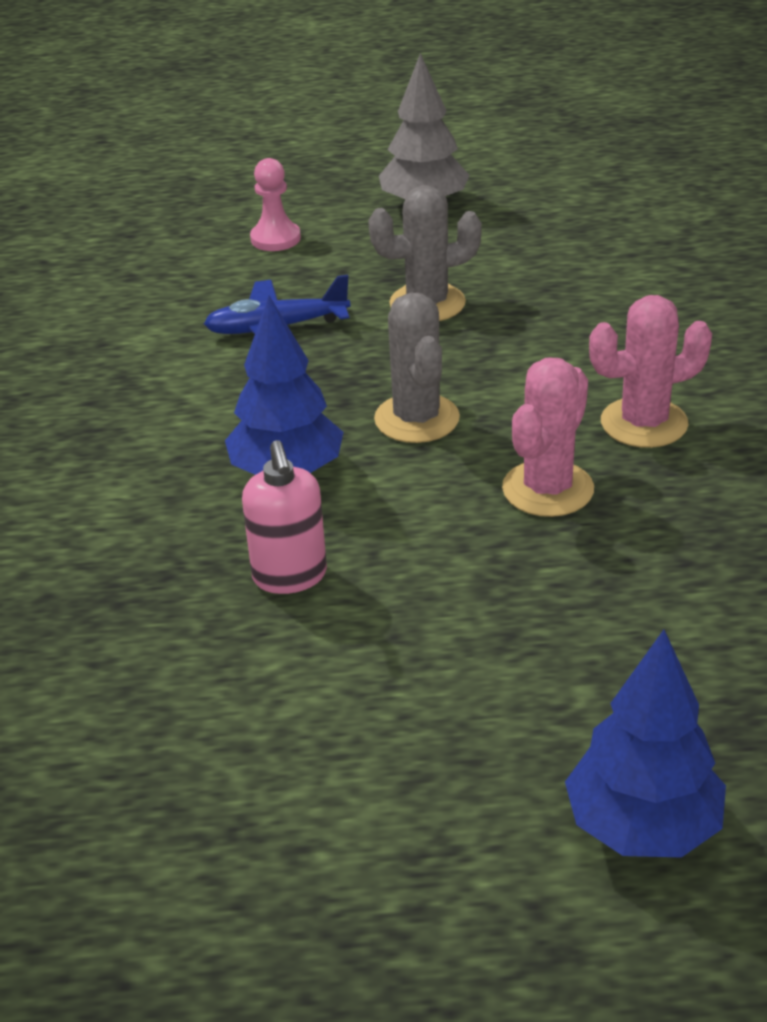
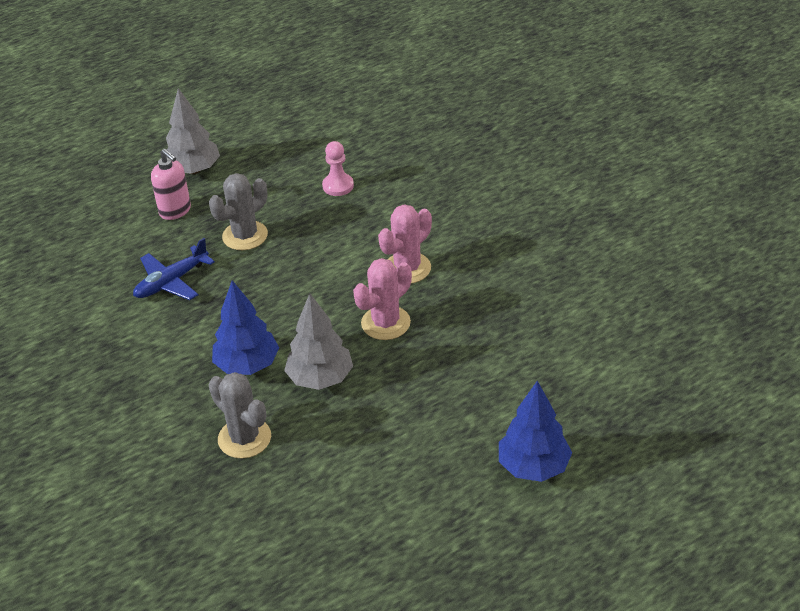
camera: 30 degrees left, 5 degrees up
pink soap dispenser [242,440,327,594] -> pink soap dispenser moved to [151,149,191,220]
pink pawn [250,158,301,251] -> pink pawn moved to [322,141,354,196]
grey cactus [374,292,460,443] -> grey cactus moved to [209,372,271,459]
pink cactus [502,357,594,517] -> pink cactus turned 45 degrees clockwise [353,258,412,340]
none -> grey tree [284,293,353,390]

